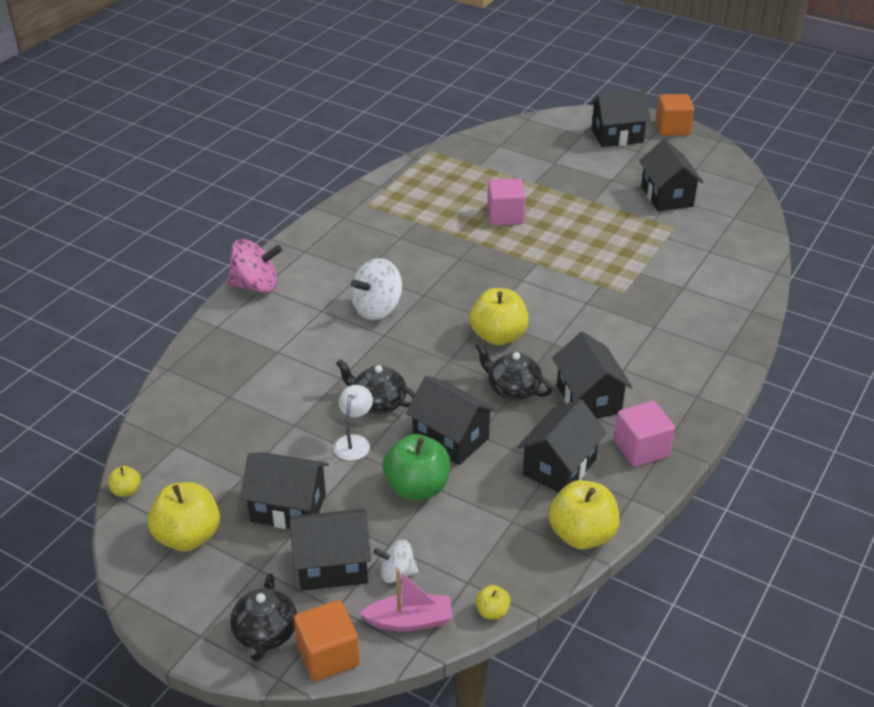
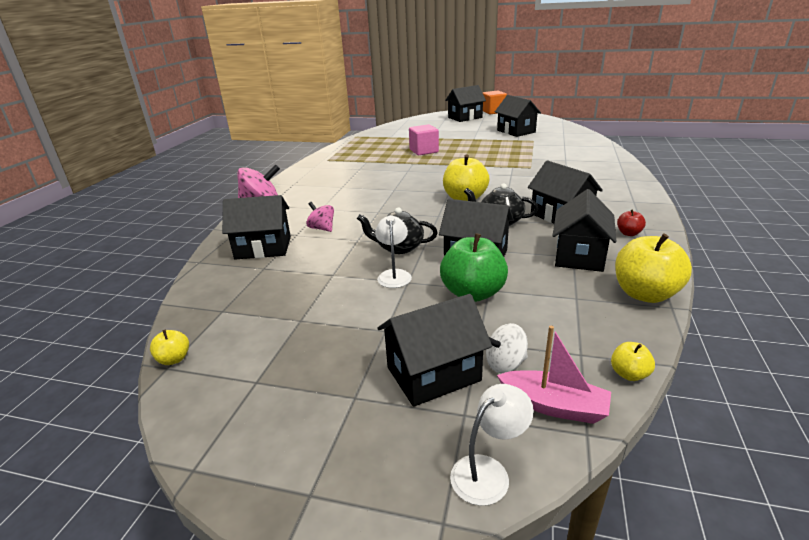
camera: 15 degrees left, 10 degrees down
yellow apple [147,482,220,551] -> none
black teapot [230,573,297,661] -> none
black house [240,452,329,529] -> black house moved to [222,195,291,259]
orange cube [294,600,360,681] -> white lamp [450,384,534,506]
white spinning top [351,258,402,320] -> none
pink boat [360,569,453,631] -> pink boat turned 45 degrees clockwise [497,326,611,424]
pink cube [614,401,675,467] -> red apple [617,209,646,236]
none -> pink spinning top [306,202,334,232]

